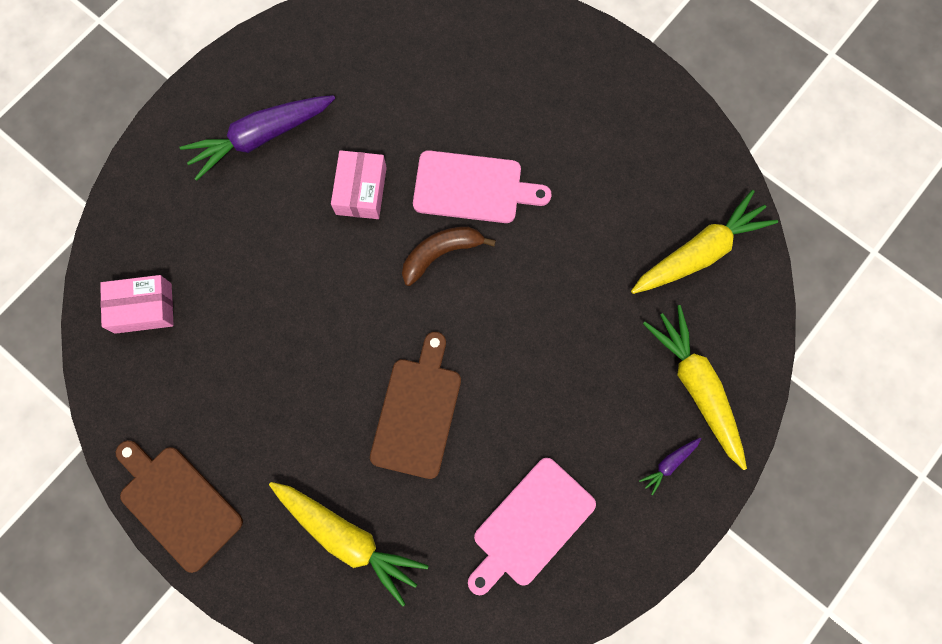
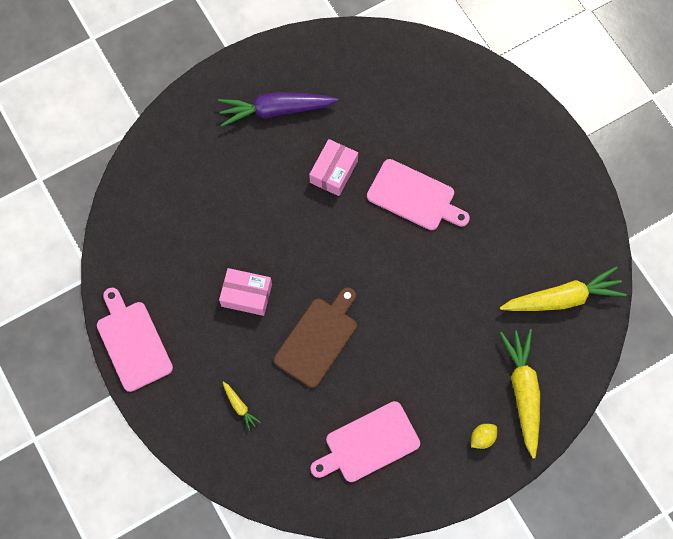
camera: 20 degrees right, 5 degrees down
pink box [100,275,174,334] -> pink box moved to [219,268,272,316]
brown cutting board [116,440,243,573] -> pink cutting board [97,288,173,392]
yellow carrot [269,482,429,607] -> yellow carrot [223,382,261,431], size x0.44
brown banana [402,227,496,286] -> none
purple carrot [639,438,701,496] -> yellow lemon [471,424,497,449]

